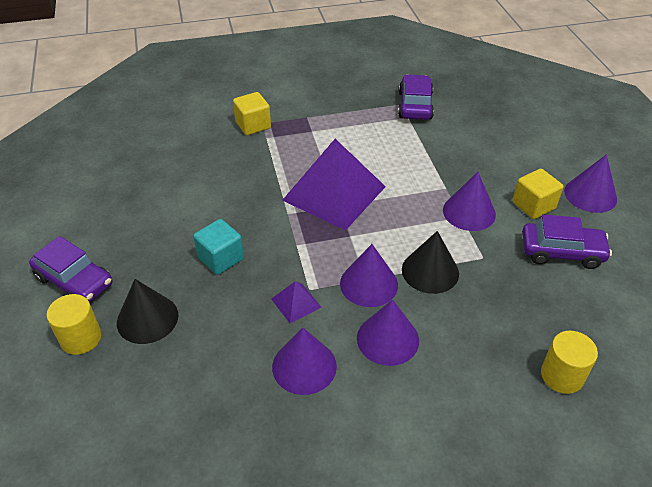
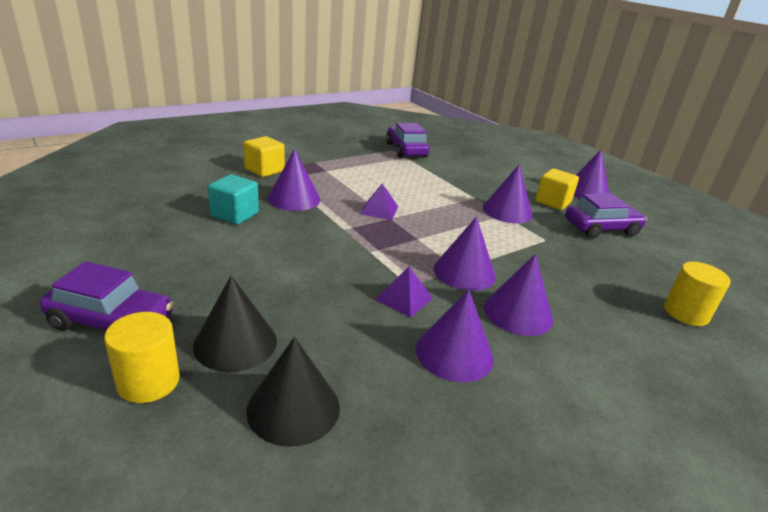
camera: 25 degrees left, 15 degrees down
turquoise cube [193,219,244,275] -> turquoise cube moved to [208,174,259,225]
purple pyramid [282,139,386,230] -> purple pyramid [360,183,398,220], size x0.42
black cone [402,231,459,294] -> black cone moved to [246,337,340,447]
none -> purple cone [268,149,320,211]

